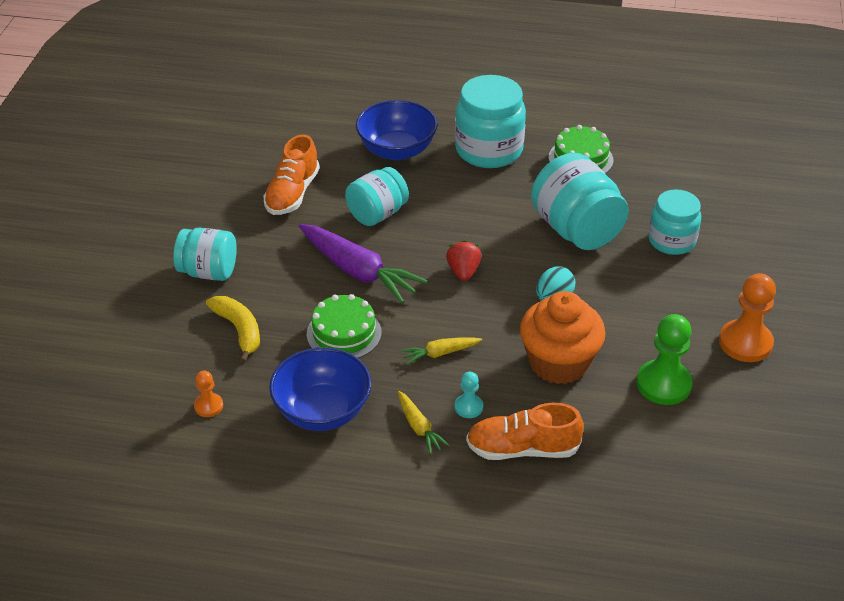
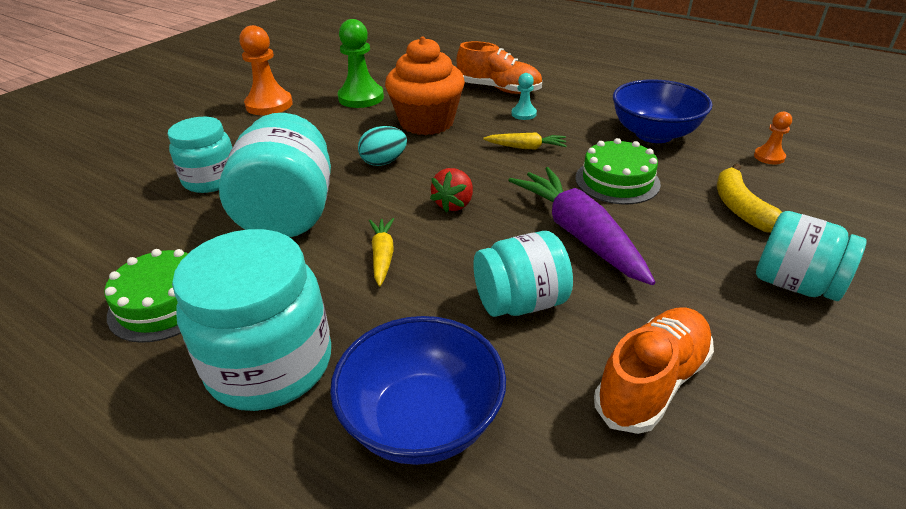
camera: 155 degrees left, 5 degrees down
yellow carrot [398,391,450,454] -> yellow carrot moved to [369,218,394,286]

